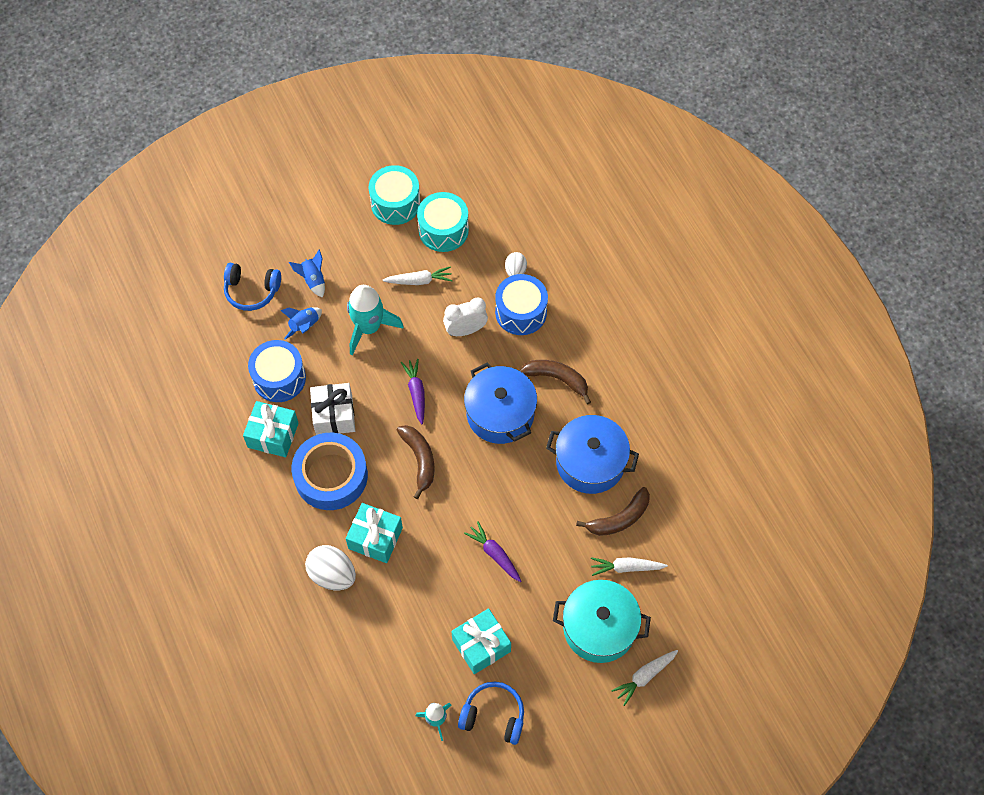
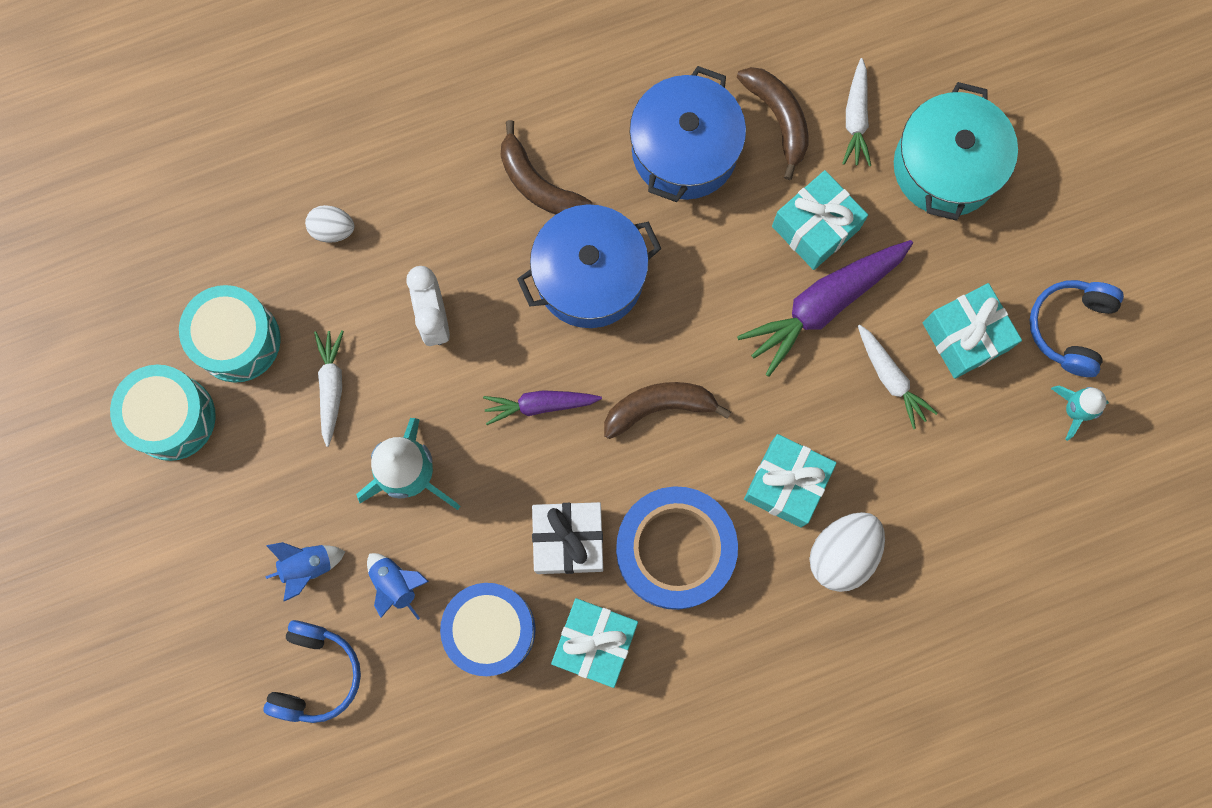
camera: 85 degrees left, 15 degrees up
purple carrot [464,521,521,582] -> purple carrot [737,240,913,377], size x1.73
blue drum [495,274,548,335] -> none
brown banana [520,360,591,405] -> brown banana turned 75 degrees counterclockwise [501,120,592,215]
white carrot [611,650,678,706] -> white carrot moved to [858,324,938,429]
none -> turquoise gift [772,170,868,270]

